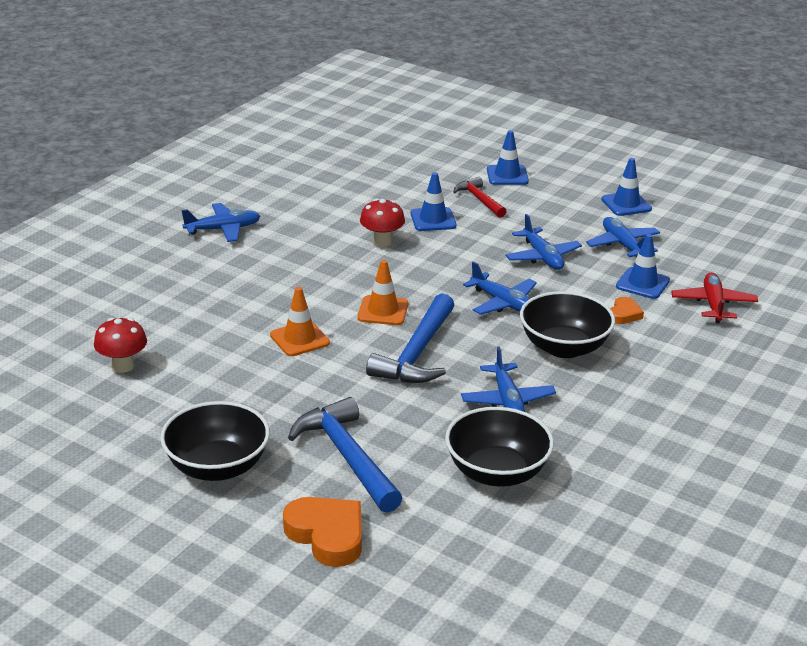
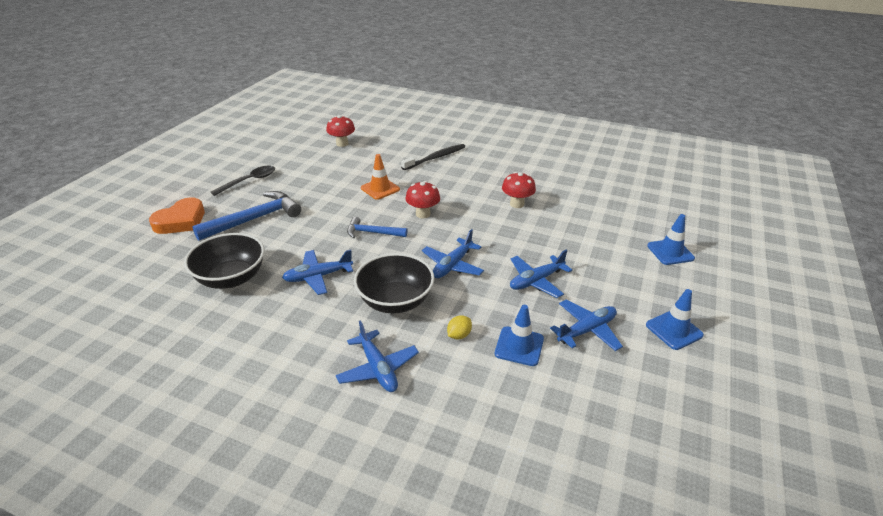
camera: 80 degrees right, 5 degrees up
black bowl [160,401,270,481] -> black spoon [211,166,275,196]
blue plane [182,203,260,242] -> blue plane moved to [336,320,419,392]
orange traffic cone [357,260,408,325] -> red mushroom [405,181,440,219]
blue hammer [366,293,454,383] -> blue hammer [347,216,408,238], size x0.59
blue traffic cone [411,172,457,231] -> none
red hammer [453,177,507,218] -> none
orange heart [610,297,644,324] -> yellow lemon [447,315,472,339]
red plane [671,273,758,323] -> none
none -> black toothbrush [401,144,465,170]

